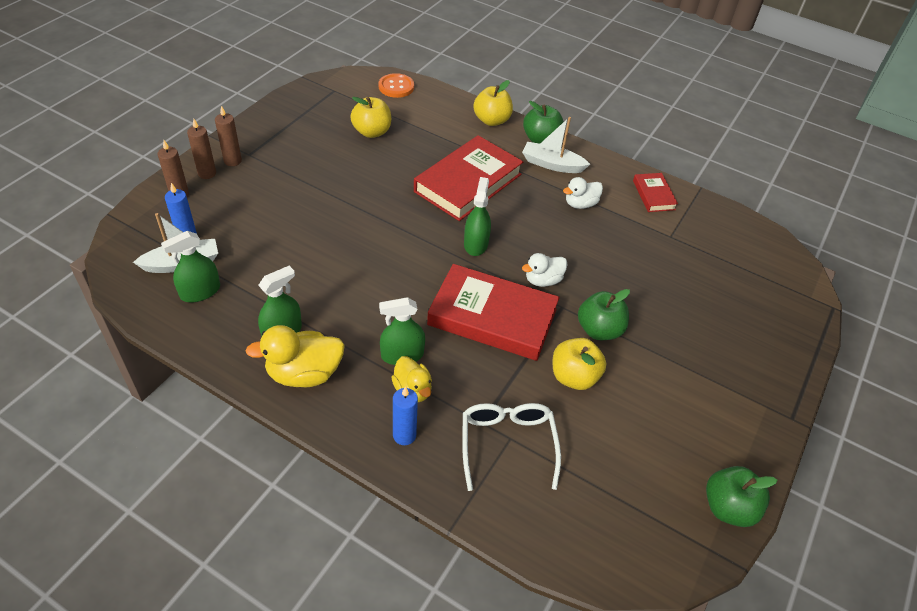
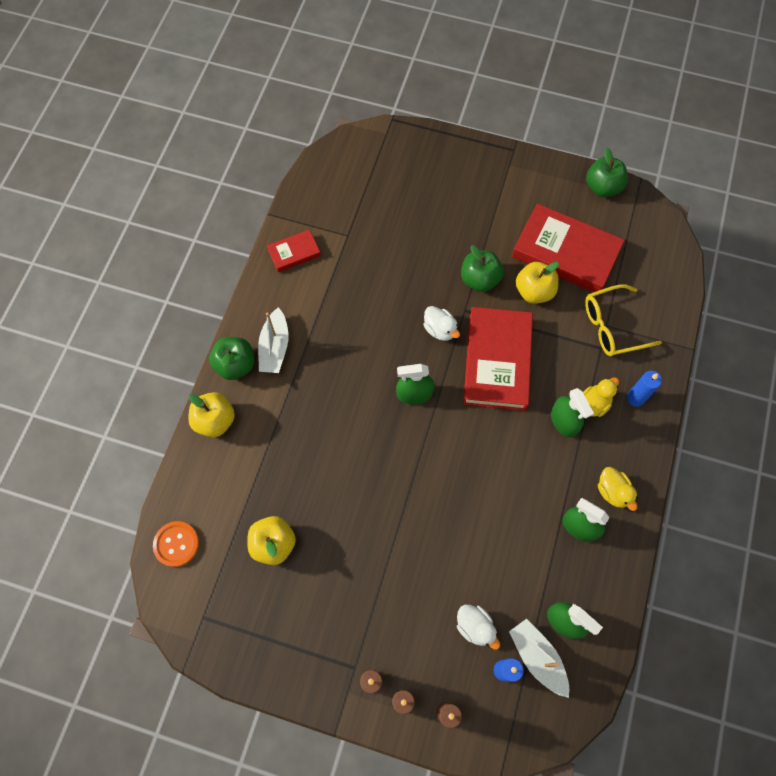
camera: 100 degrees left, 20 degrees up
yellow duck [245,325,345,387] -> yellow duck [598,467,638,511], size x0.63
red book [414,135,523,221] -> red book moved to [512,204,625,292]
white glasses [462,403,561,491] -> yellow glasses [585,285,662,356]
white duck [563,177,603,209] -> white duck moved to [457,605,500,650]

